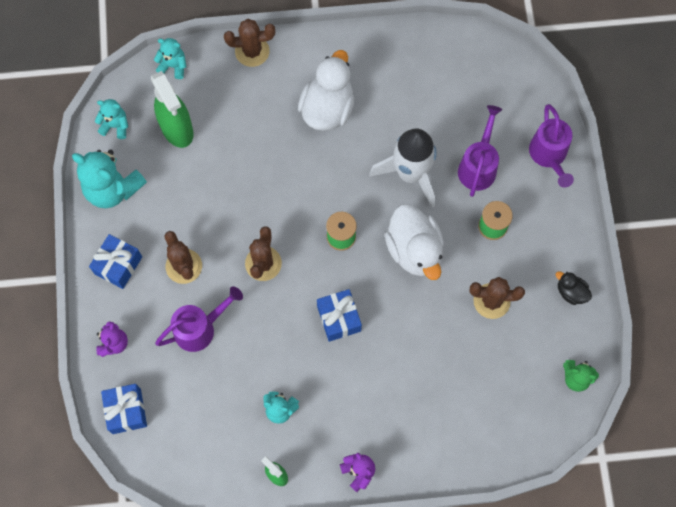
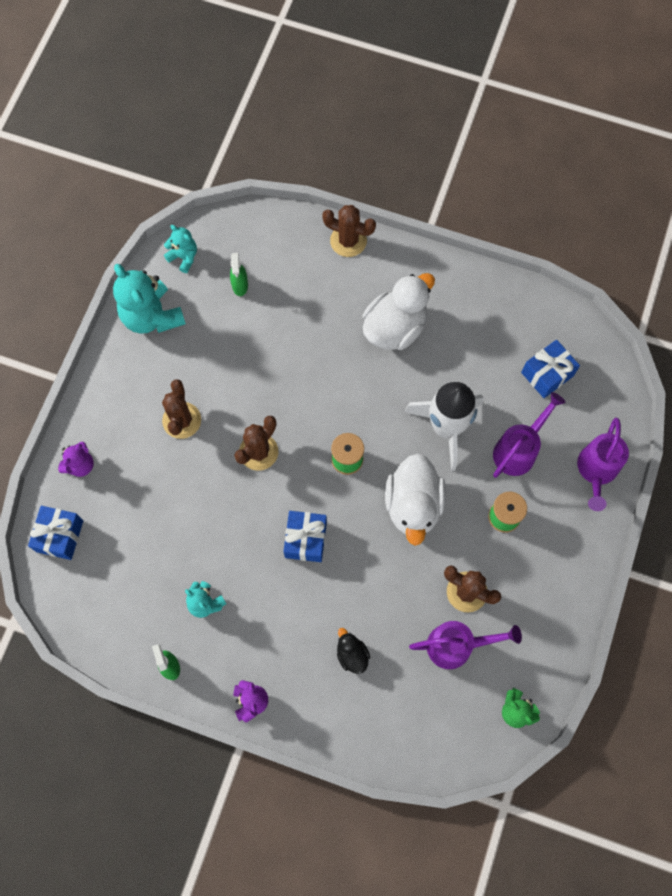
camera: 25 degrees right, 0 degrees up
blue gift [89,234,142,289] -> blue gift moved to [521,340,580,398]
green spray bottle [151,71,194,148] -> green spray bottle [230,253,248,296], size x0.52
turquoise teddy bear [154,38,187,79] -> none
purple watering can [155,286,243,352] -> purple watering can moved to [409,621,522,669]
black duck [556,271,592,305] -> black duck moved to [337,628,370,674]

